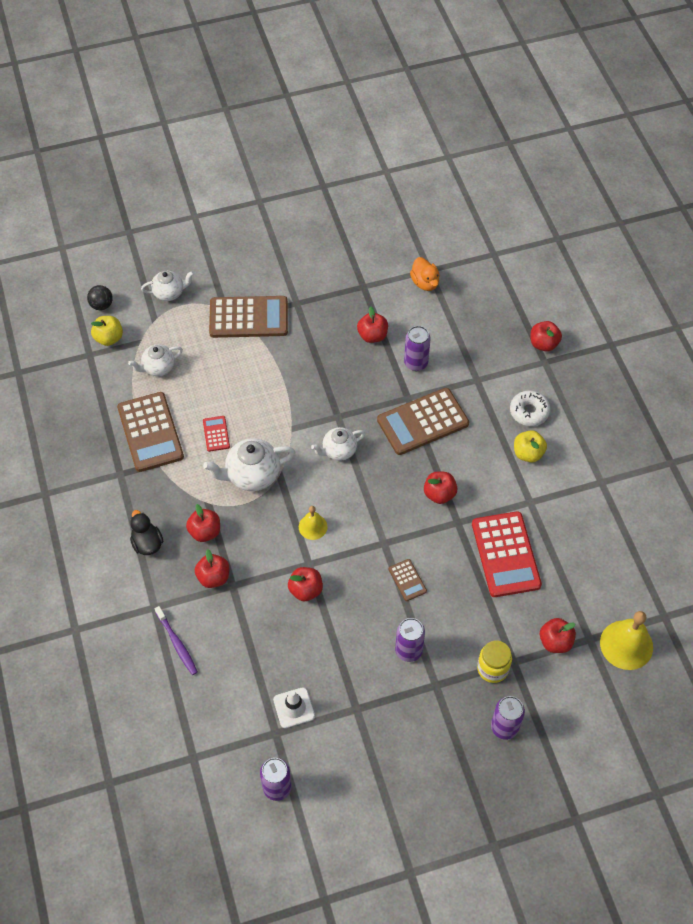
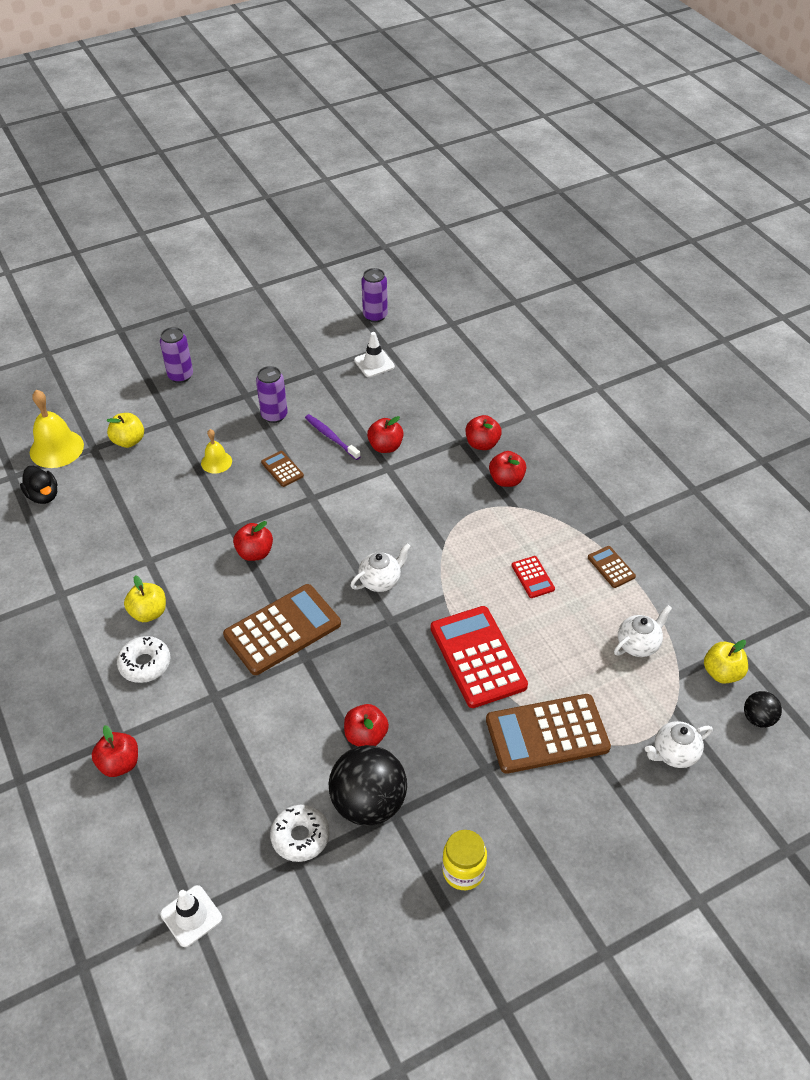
camera: 170 degrees right, 10 degrees down
brown calculator [117,392,184,472] -> brown calculator [588,546,636,588], size x0.46
black duck [130,510,164,555] -> black duck moved to [20,466,57,504]
purple toothbrush [155,606,198,675] -> purple toothbrush moved to [305,414,361,460]
white teapot [203,438,295,491] -> none
yellow bell [299,506,328,540] -> yellow bell moved to [201,429,232,474]
purple can [404,326,431,371] -> none
orange duck [410,257,439,291] -> white donut [270,805,330,862]
red calculator [472,511,542,597] -> red calculator moved to [430,606,528,708]
yellow jar [477,641,512,683] -> yellow jar moved to [442,830,487,890]
red apple [540,618,576,653] -> yellow apple [106,413,144,448]
none -> white traffic cone [160,885,222,947]
none -> black ball [329,745,407,825]

